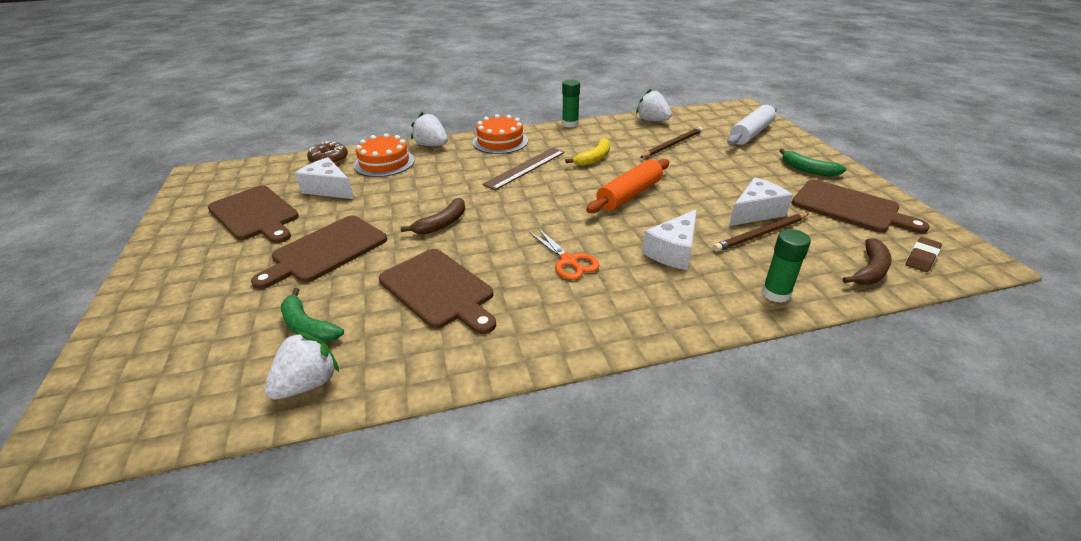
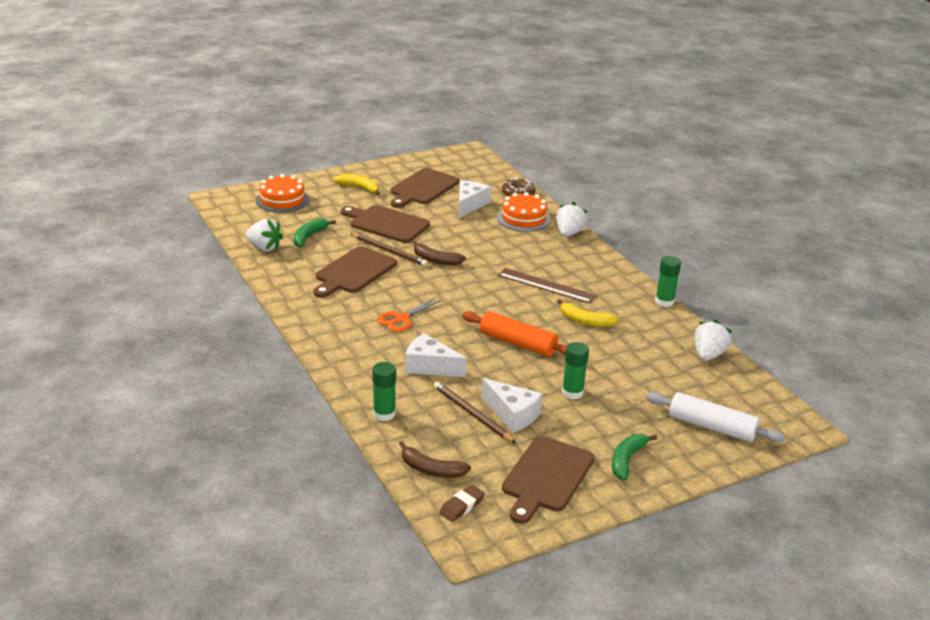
camera: 75 degrees right, 5 degrees down
orange cake [473,114,528,154] -> orange cake moved to [256,174,309,213]
brown pencil [640,127,703,158] -> brown pencil moved to [350,233,428,266]
brown eraser [906,237,942,272] -> brown eraser turned 75 degrees counterclockwise [439,485,485,522]
none -> yellow banana [334,174,380,196]
none -> green glue stick [562,342,589,399]

